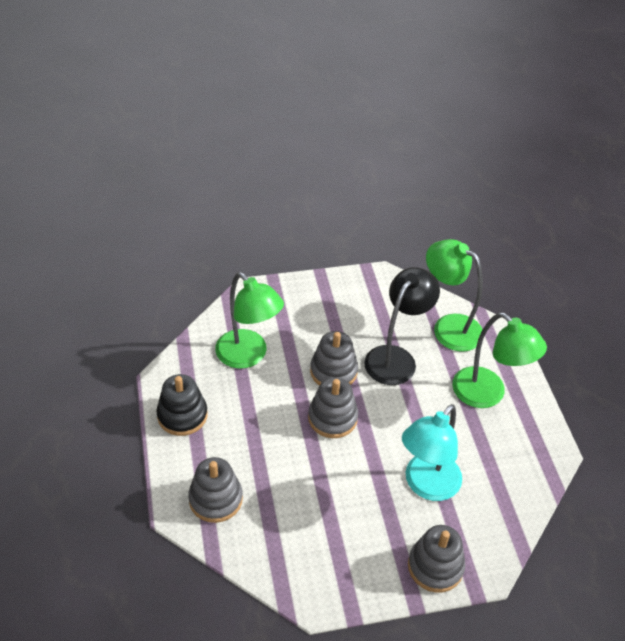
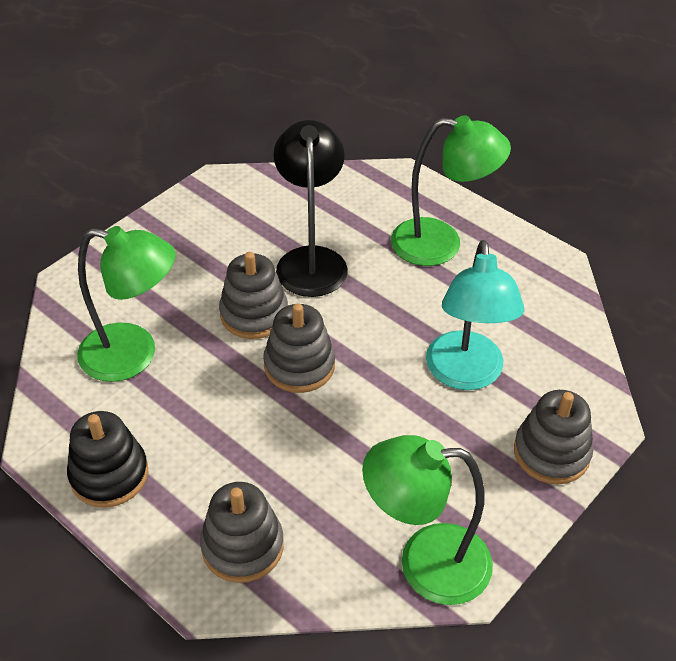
camera: 35 degrees left, 0 degrees up
green lamp [426,239,483,352] -> green lamp moved to [362,435,493,605]

